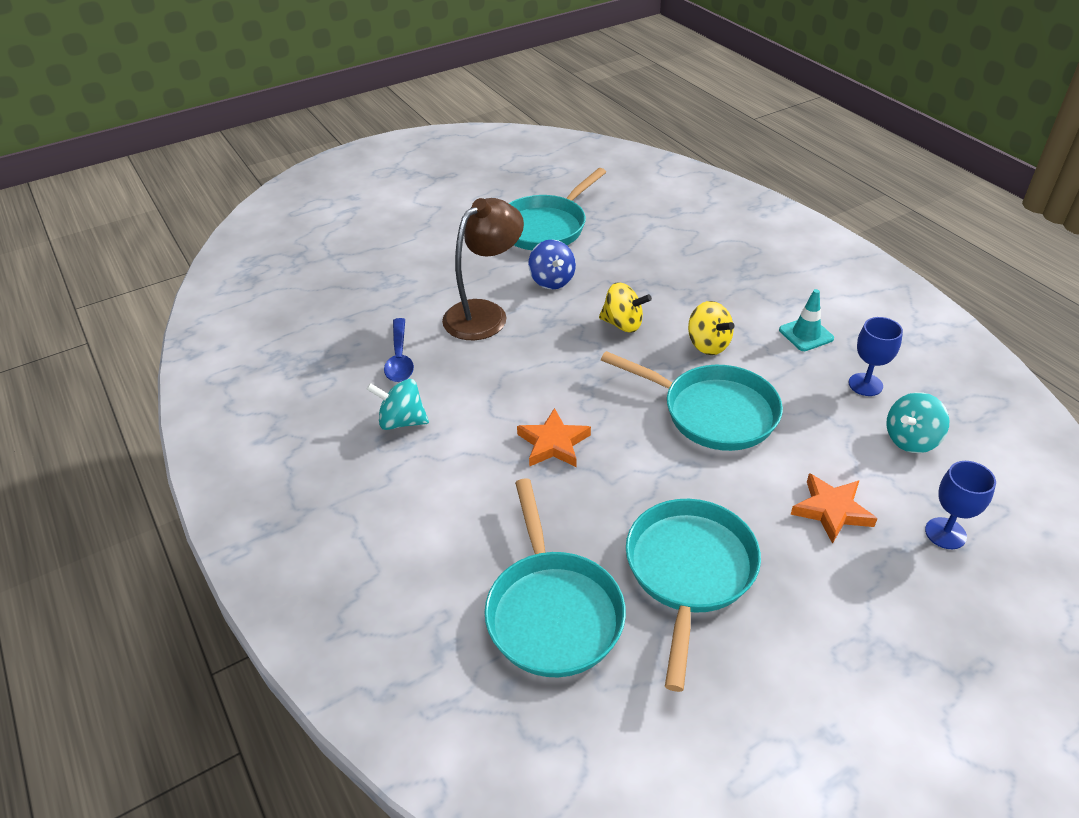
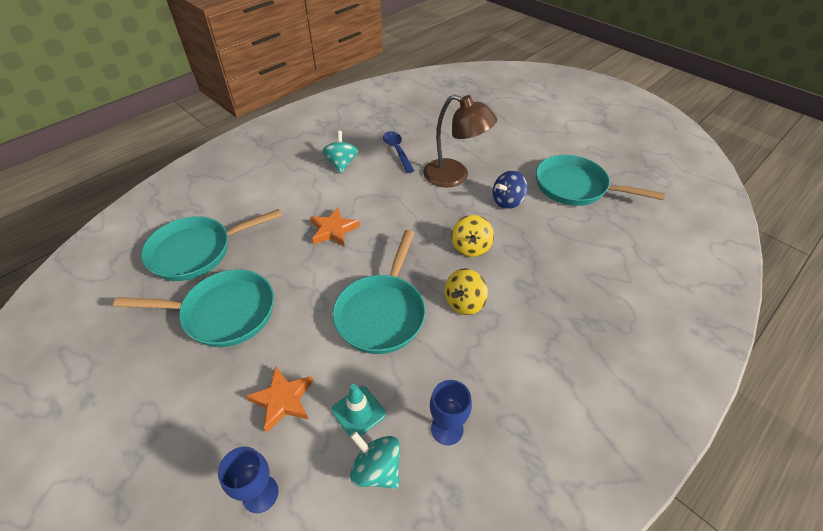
camera: 75 degrees right, 5 degrees up
blue spoon [384,318,414,382] -> blue spoon turned 90 degrees clockwise [383,131,414,173]
turquoise traffic cone [779,289,834,351] -> turquoise traffic cone moved to [331,384,386,439]

